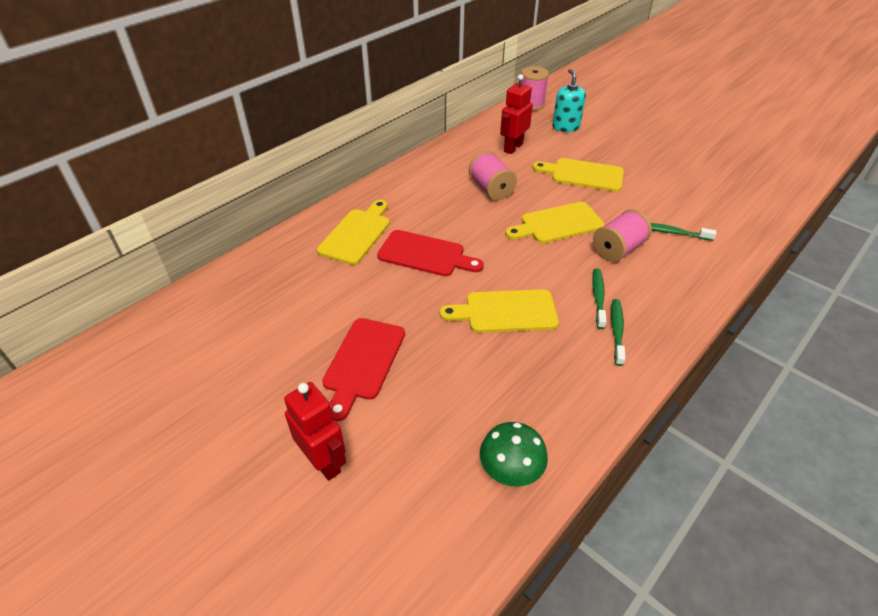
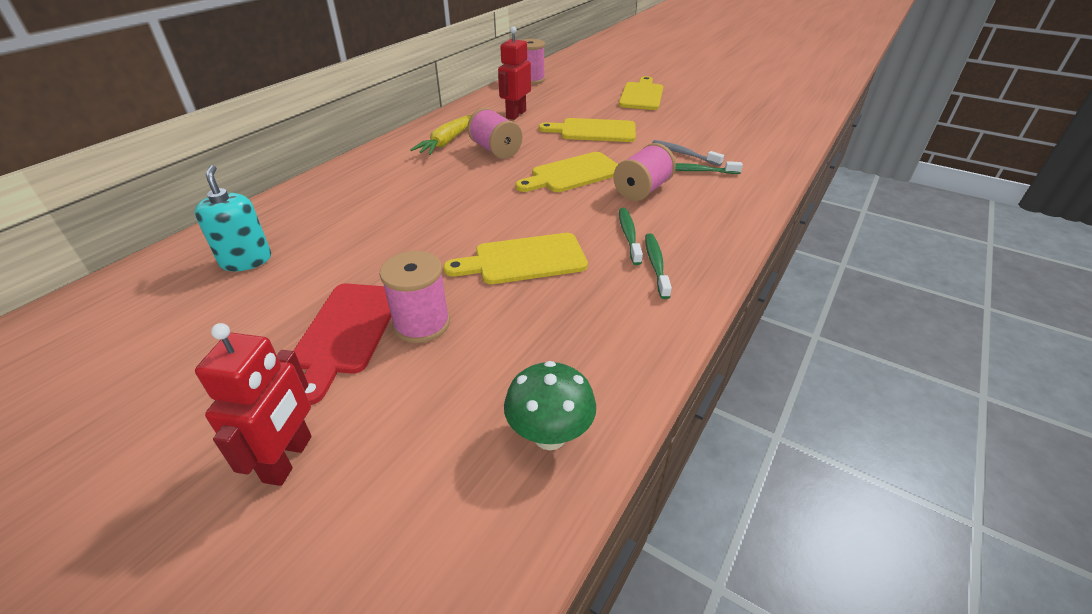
camera: 10 degrees left, 5 degrees down
red robot [284,382,346,481] -> red robot turned 60 degrees clockwise [195,323,312,486]
yellow cutting board [317,200,390,265] -> yellow cutting board moved to [619,76,663,110]
red cutting board [377,230,484,276] -> none
turquoise soap dispenser [552,69,586,132] -> turquoise soap dispenser moved to [195,165,271,271]
none -> pink spool [379,251,450,343]
none -> yellow carrot [410,115,472,155]
none -> grey toothbrush [652,140,724,166]

